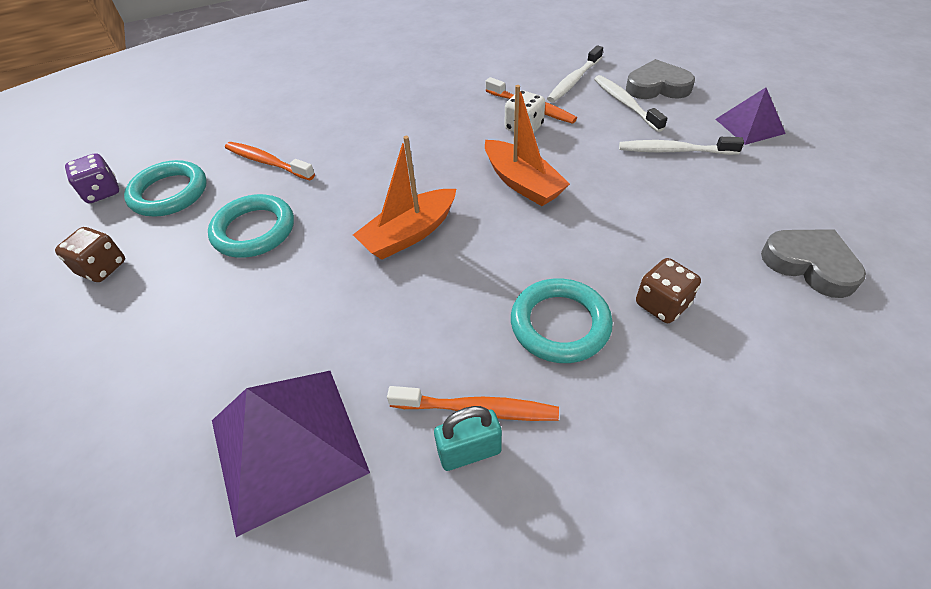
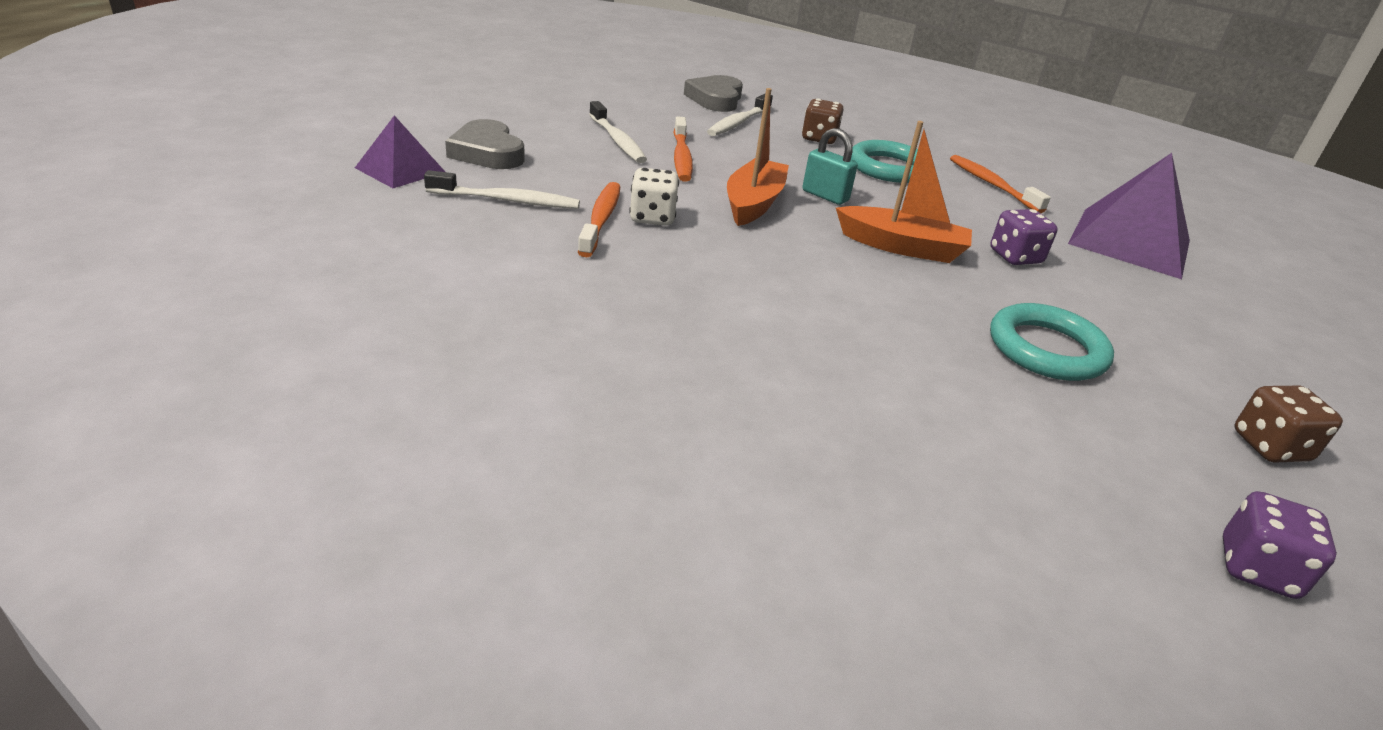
camera: 130 degrees left, 15 degrees down
turquoise ring [124,160,207,217] -> none
orange toothbrush [225,142,315,181] -> orange toothbrush moved to [673,116,693,182]
turquoise padlock [434,406,502,471] -> turquoise padlock moved to [802,128,858,205]
white toothbrush [594,75,667,132] -> white toothbrush moved to [707,94,773,136]
purple pyramid [715,87,786,145] -> purple pyramid moved to [355,115,445,188]
none -> purple dice [990,209,1058,265]

